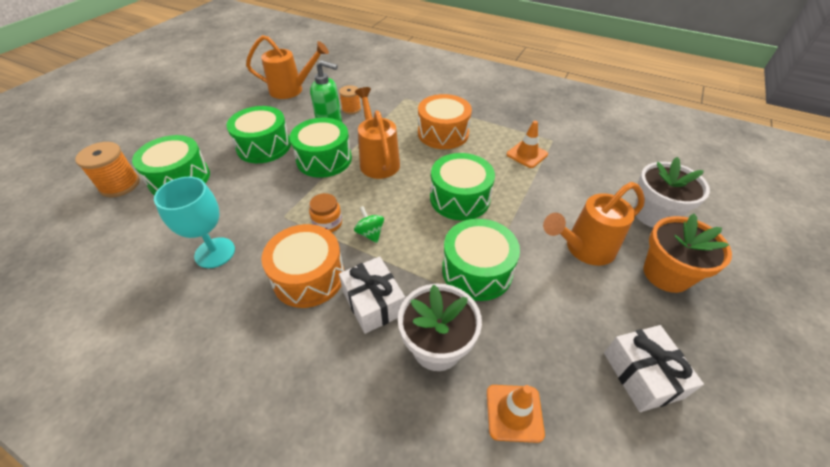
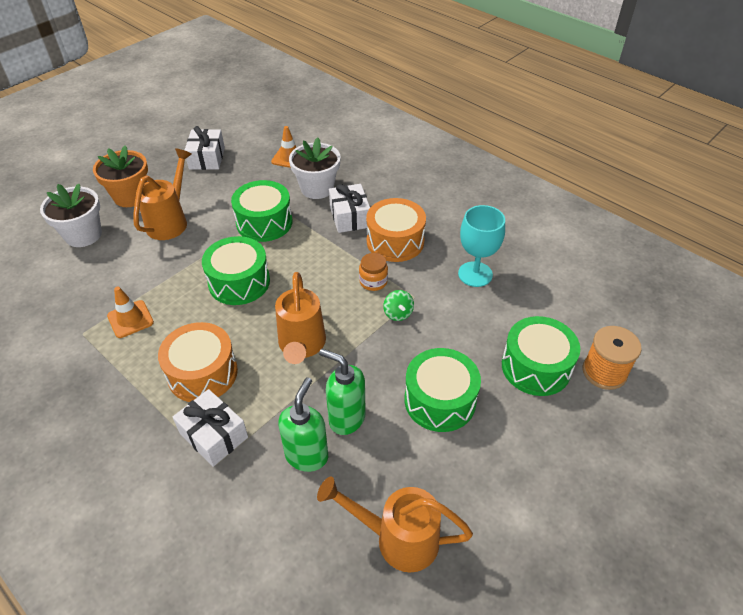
camera: 165 degrees left, 0 degrees up
green drum [290,118,352,178] -> none
orange spool [339,85,361,114] -> green soap dispenser [278,377,328,472]
green spinning top [354,206,384,243] -> green spinning top moved to [383,290,414,321]
orange watering can [543,182,645,266] -> orange watering can turned 60 degrees counterclockwise [133,148,192,240]
none -> white gift [173,389,248,467]

